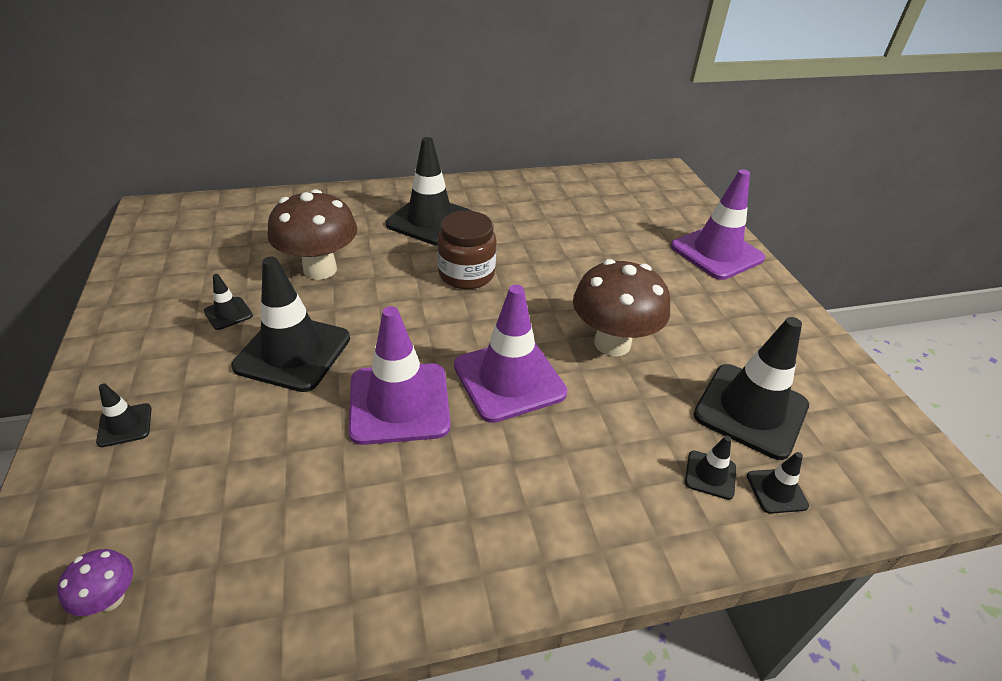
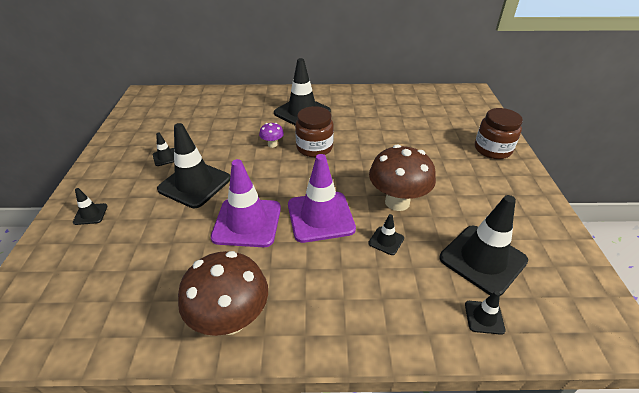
camera: 15 degrees right, 0 degrees up
purple mushroom [57,549,133,616] -> purple mushroom moved to [259,123,284,148]
brown mushroom [267,189,357,280] -> brown mushroom moved to [178,251,268,336]
purple traffic cone [671,169,765,280] -> brown jar [475,108,523,159]
black traffic cone [685,435,736,500] -> black traffic cone moved to [368,214,404,255]

